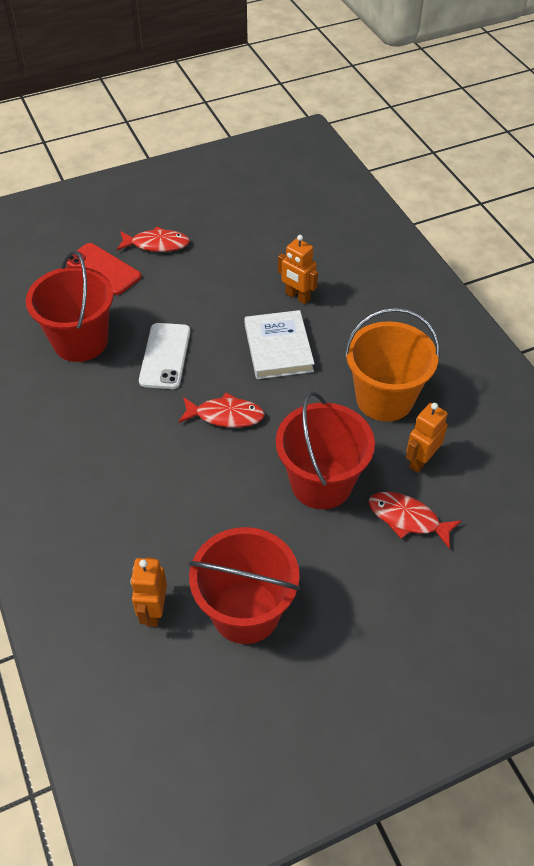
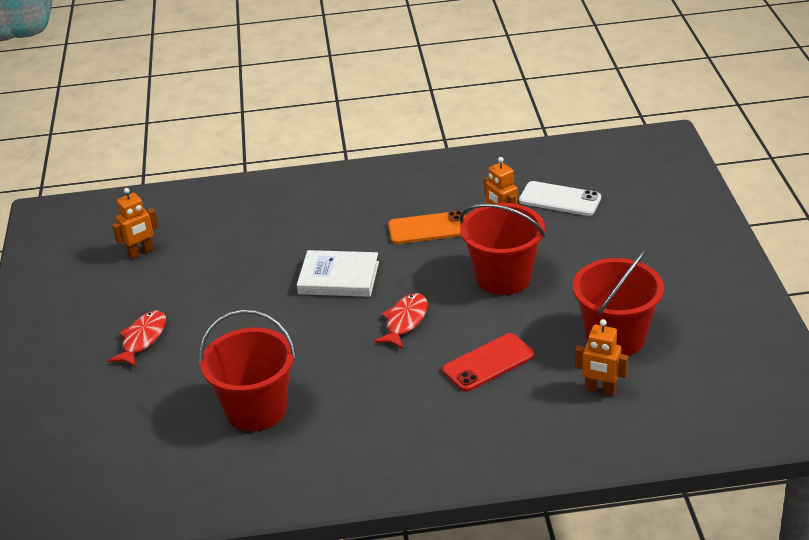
camera: 70 degrees left, 15 degrees down
red phone [66,243,141,295] -> red phone moved to [442,333,534,392]
white phone [139,323,190,389] -> white phone moved to [519,181,601,216]
orange robot [278,235,318,304] -> orange robot moved to [112,188,158,259]
orange bucket [344,307,440,422] -> orange phone [388,211,466,244]
red fish [369,492,461,549] -> none

